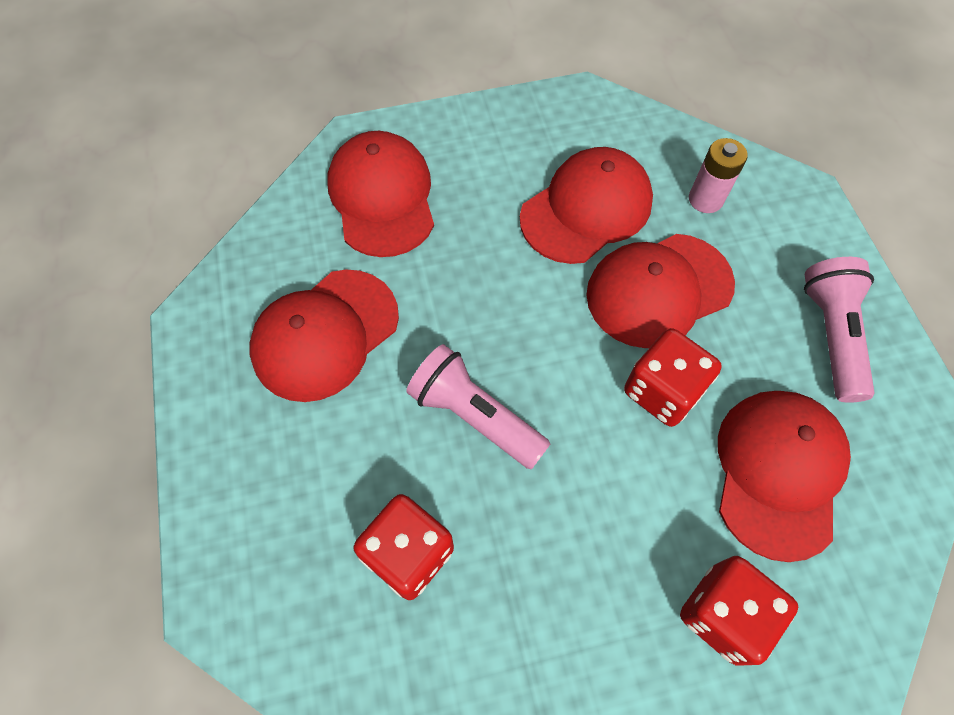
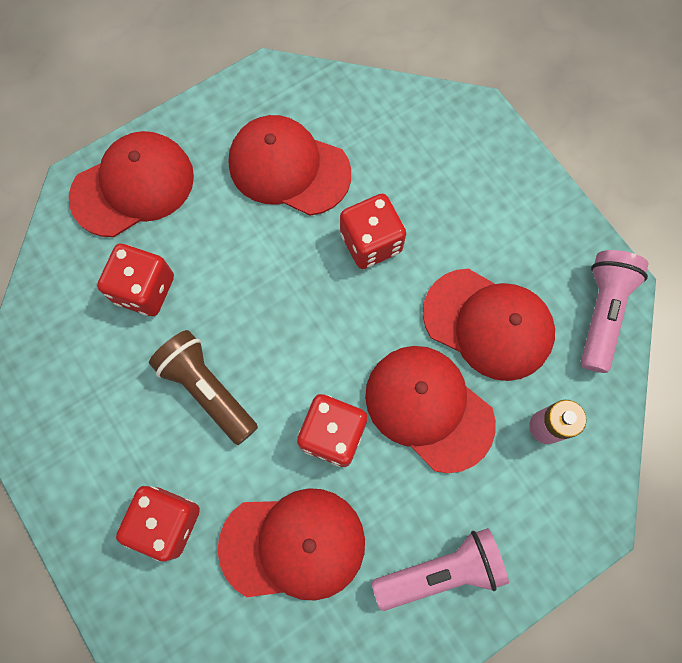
camera: 70 degrees right, 10 degrees up
red cap [327,131,434,257] -> red cap moved to [69,131,194,237]
pink flashlight [406,344,550,469] -> pink flashlight moved to [581,250,649,373]
none -> brown flashlight [149,330,258,445]
none -> red dice [340,194,406,269]

